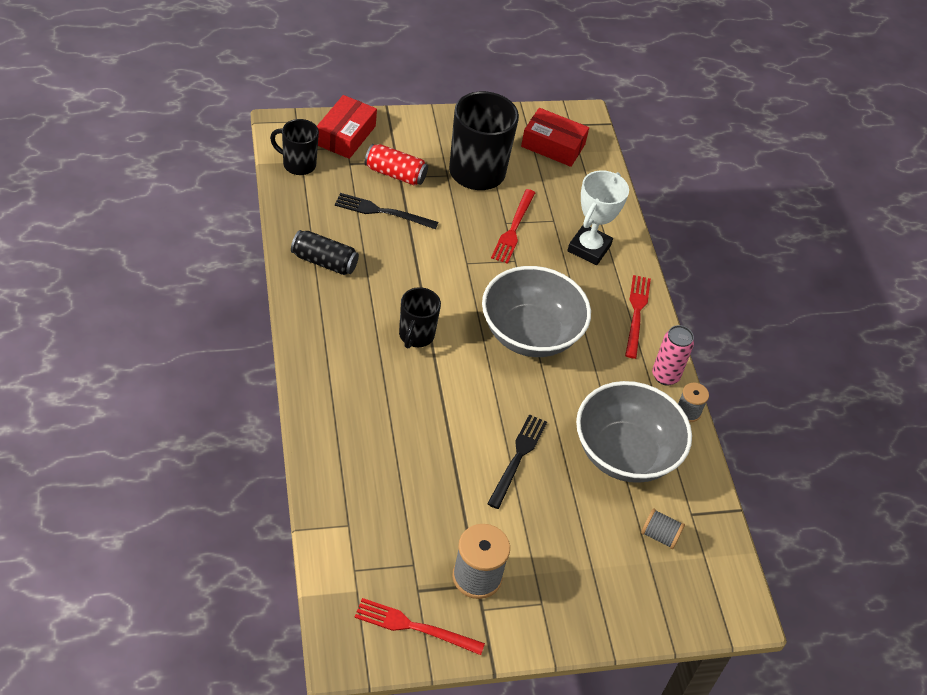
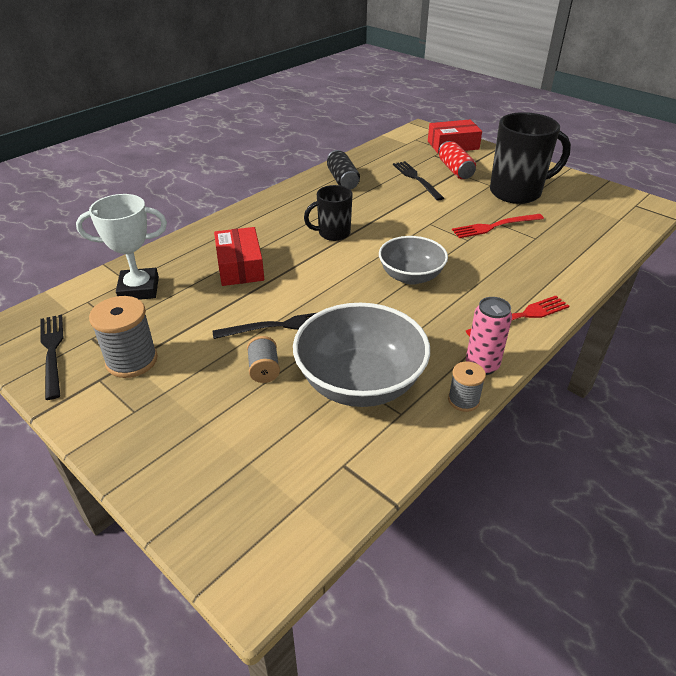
camera: 60 degrees right, 10 degrees down
black mug [270,119,319,175] -> none
red fork [354,598,485,655] -> black fork [40,315,63,400]
grey bowl [482,266,591,357] -> grey bowl [379,236,448,285], size x0.64
red box [521,108,589,167] -> red box moved to [214,227,264,286]
white trophy [567,170,629,265] -> white trophy moved to [76,194,167,300]
grey spool [641,508,685,549] -> grey spool moved to [247,336,280,383]

